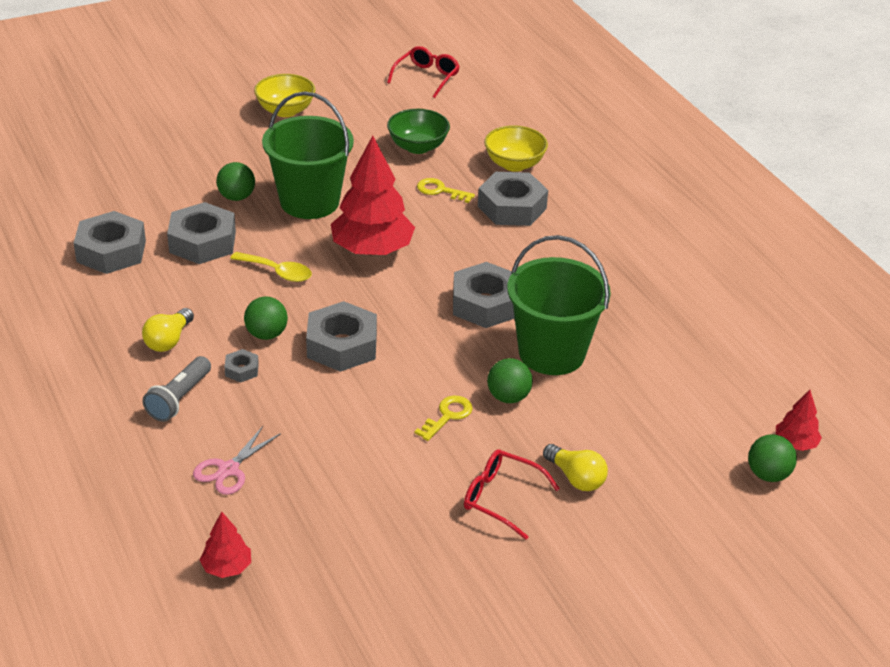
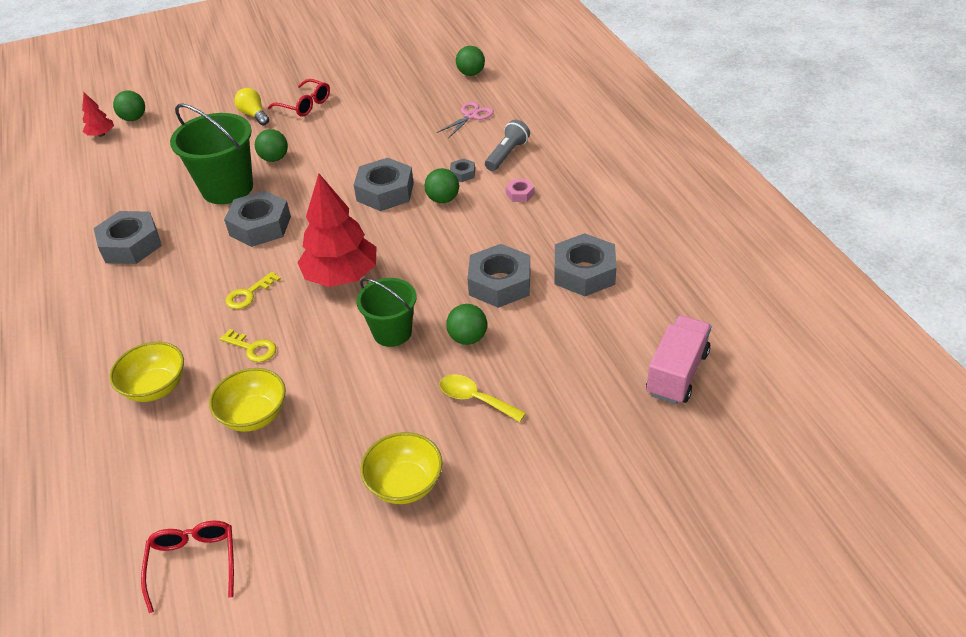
camera: 170 degrees left, 5 degrees up
yellow light bulb [142,308,194,352] -> pink nut [506,179,535,202]
red tree [200,512,251,578] -> green ball [456,46,485,76]
yellow spoon [230,252,312,282] -> yellow spoon moved to [440,374,526,422]
green bucket [262,91,354,219] -> green bucket [356,278,417,347], size x0.63
red glasses [387,46,460,98] -> red glasses turned 135 degrees clockwise [141,521,234,613]
green bowl [387,109,450,154] -> yellow bowl [209,368,286,432]
yellow key [415,396,473,441] -> yellow key moved to [225,272,281,309]
grey nut [478,172,548,226] -> grey nut moved to [94,211,162,264]
none -> pink truck [646,315,711,404]

